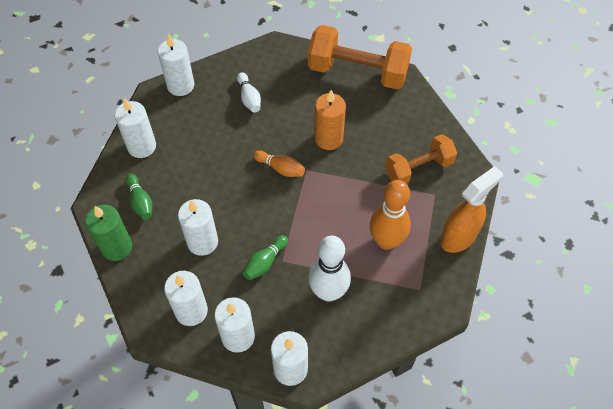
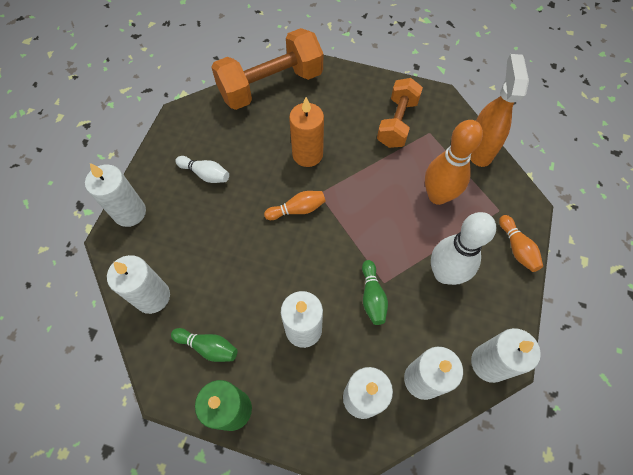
camera: 45 degrees left, 5 degrees up
none -> orange bowling pin [499,215,543,272]

